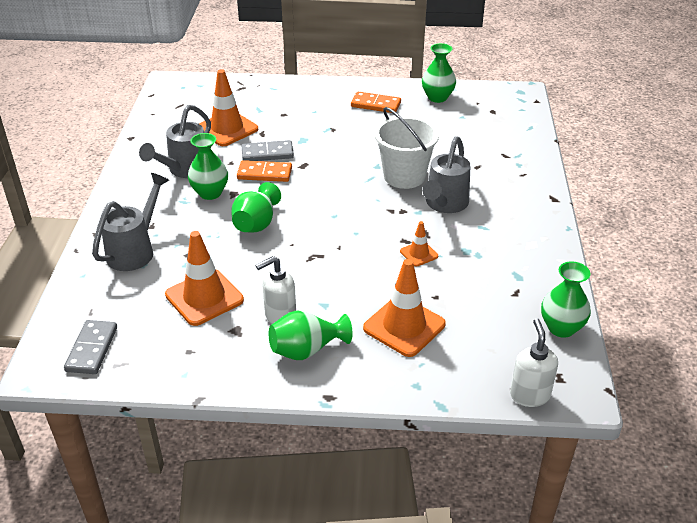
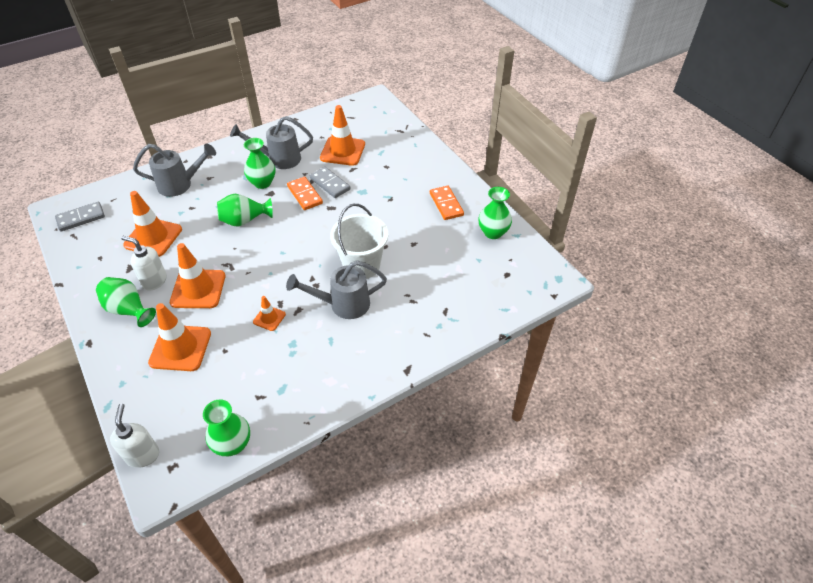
camera: 55 degrees right, 10 degrees up
white soap dispenser [510,319,558,407] -> white soap dispenser turned 60 degrees counterclockwise [110,404,159,468]
none -> orange traffic cone [170,243,225,308]

